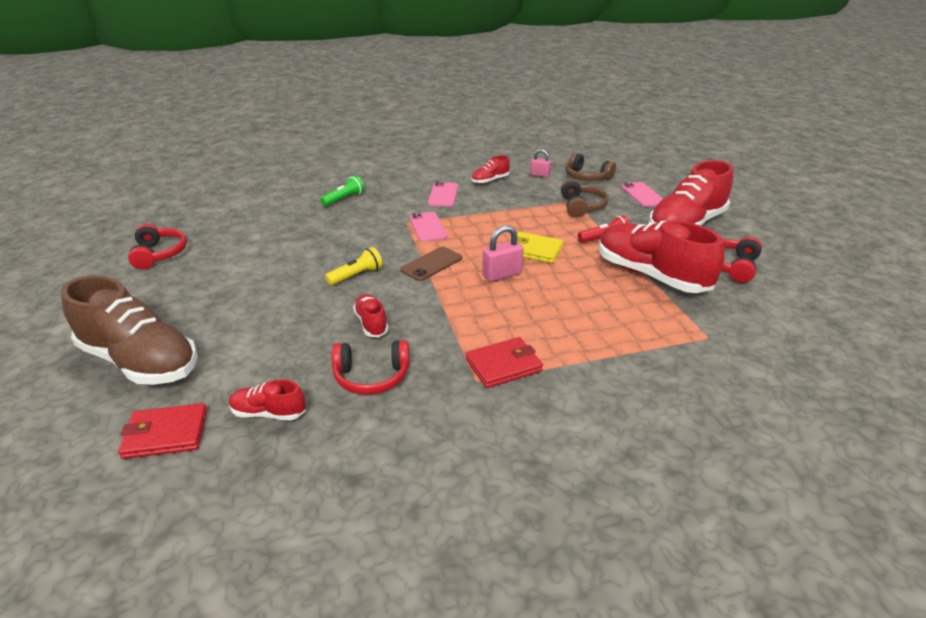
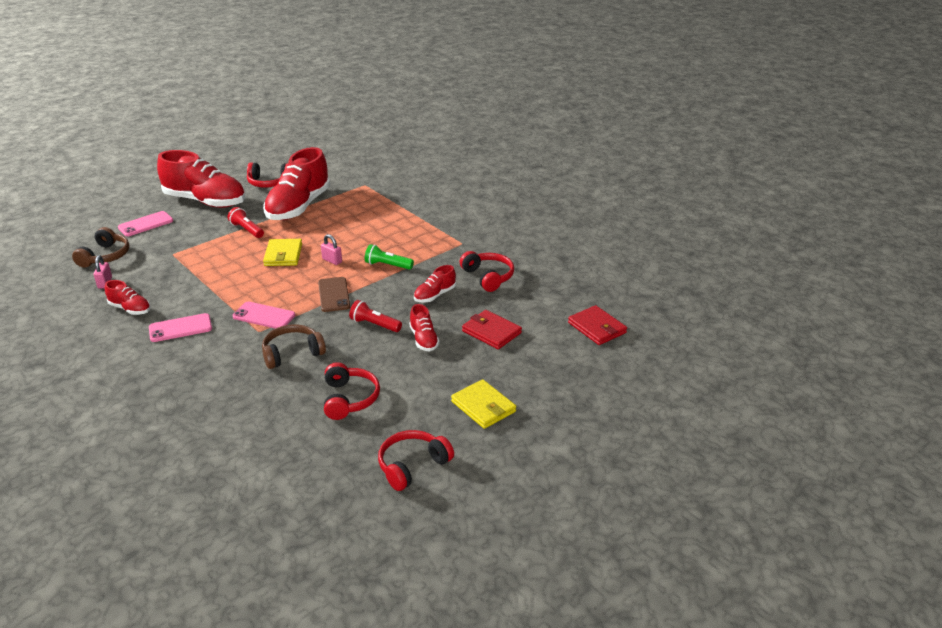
camera: 115 degrees left, 0 degrees up
brown shoe [61,275,198,385] -> none
red shoe [229,380,306,420] -> red shoe moved to [409,304,439,351]
green flashlight [320,175,364,206] -> green flashlight moved to [365,244,414,270]
yellow flashlight [325,247,383,285] -> red flashlight [349,300,402,332]
brown phone [400,247,462,281] -> brown phone turned 60 degrees clockwise [318,277,350,312]
pink phone [409,212,447,242] -> pink phone turned 60 degrees clockwise [233,302,295,329]
red wallet [466,337,543,388] -> red wallet moved to [462,310,522,349]
pink padlock [482,225,524,282] -> pink padlock [321,234,342,265], size x0.65
brown headphones [561,179,609,217] -> brown headphones moved to [262,324,326,369]
none -> red headphones [324,362,380,420]
none -> yellow wallet [451,379,516,429]

